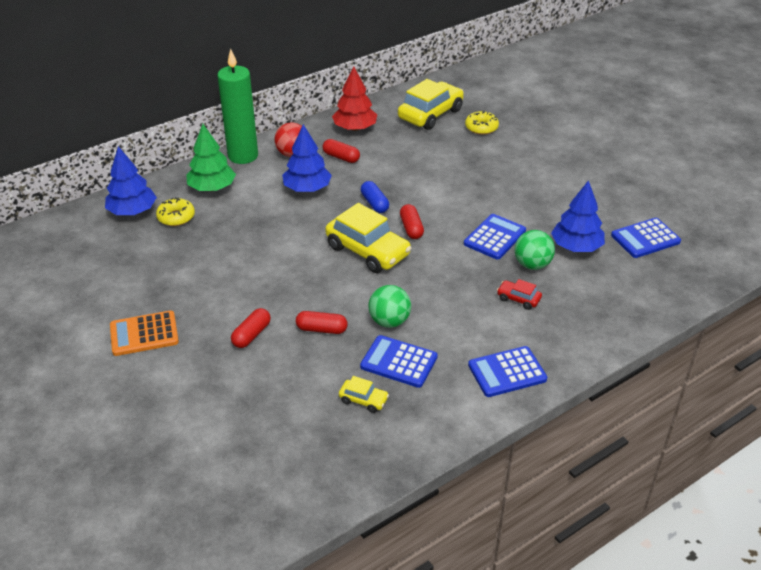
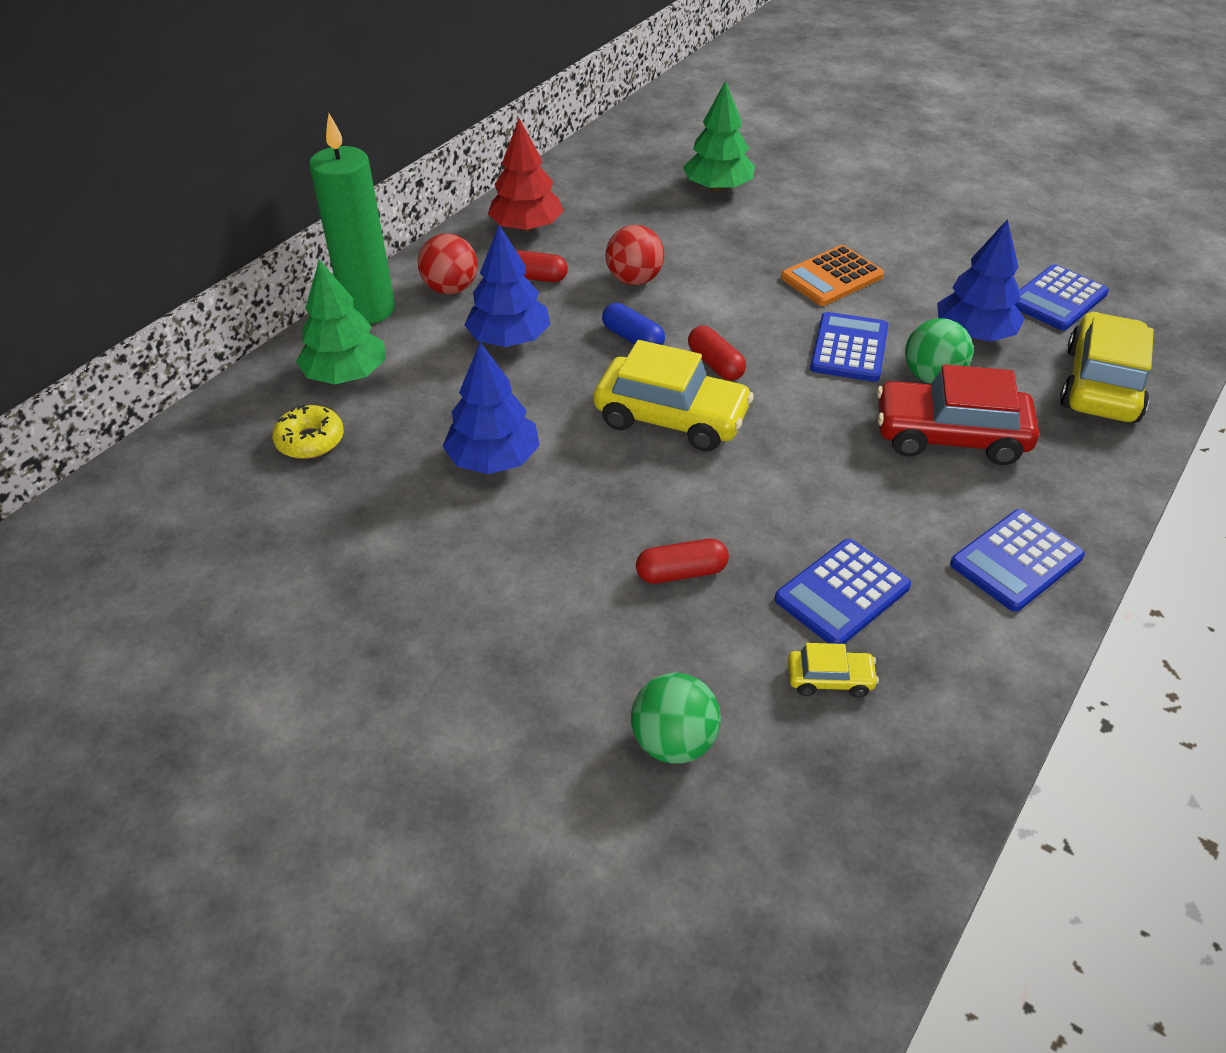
camera: 20 degrees left, 5 degrees up
blue tree [105,146,157,215] -> blue tree moved to [442,342,540,474]
orange calculator [110,311,179,356] -> orange calculator moved to [781,245,884,306]
red capsule [231,308,271,348] -> none
blue calculator [360,335,438,388] -> blue calculator turned 45 degrees counterclockwise [774,539,911,644]
green ball [368,285,411,328] -> green ball moved to [631,673,721,764]
yellow car [398,79,464,130] -> yellow car moved to [1060,312,1154,423]
yellow donut [465,110,499,135] -> green tree [683,80,755,192]
red car [497,279,542,310] -> red car [877,364,1039,465], size x2.16
none -> red ball [606,225,664,285]

